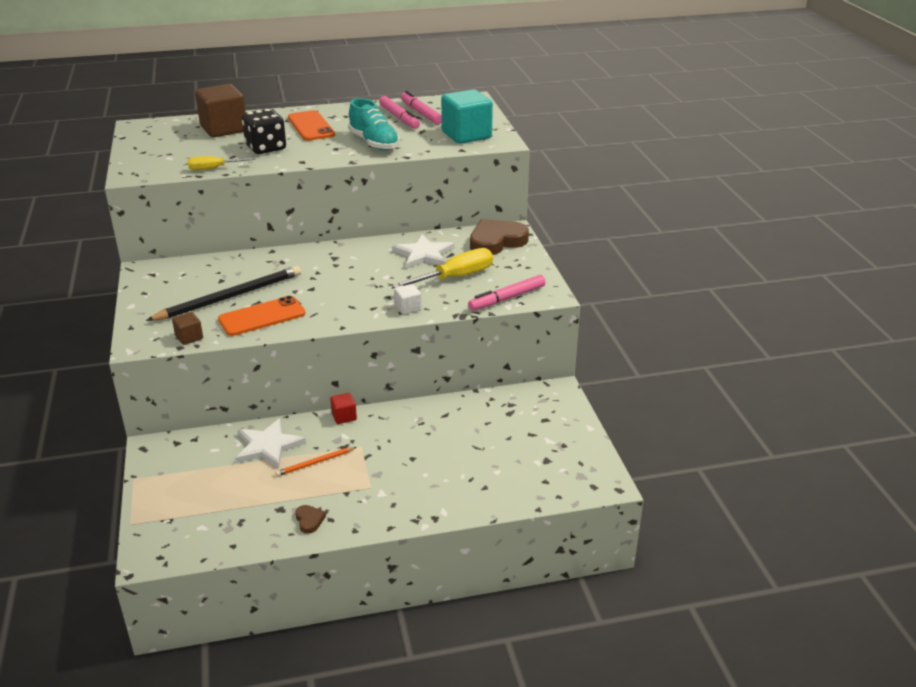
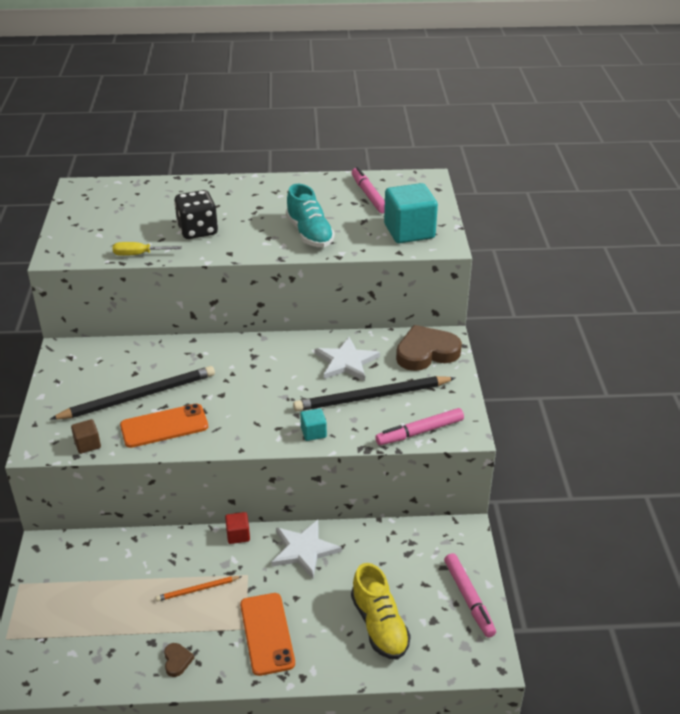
camera: 10 degrees right, 5 degrees up
brown cube [195,84,246,137] -> none
white star [235,418,306,469] -> white star moved to [272,520,342,579]
orange phone [288,110,335,141] -> orange phone moved to [240,593,295,676]
pink marker [379,96,420,129] -> pink marker moved to [444,553,496,638]
yellow screwdriver [392,248,493,288] -> black pencil [293,376,455,411]
white cube [394,284,421,315] -> turquoise cube [300,408,327,441]
none -> yellow shoe [351,563,411,659]

